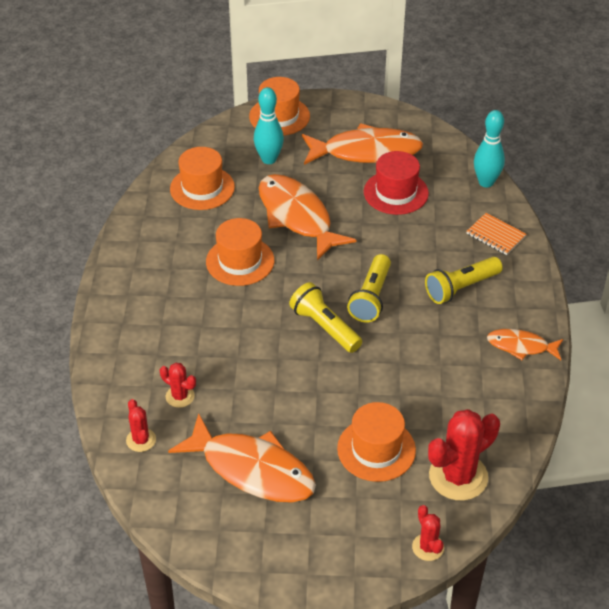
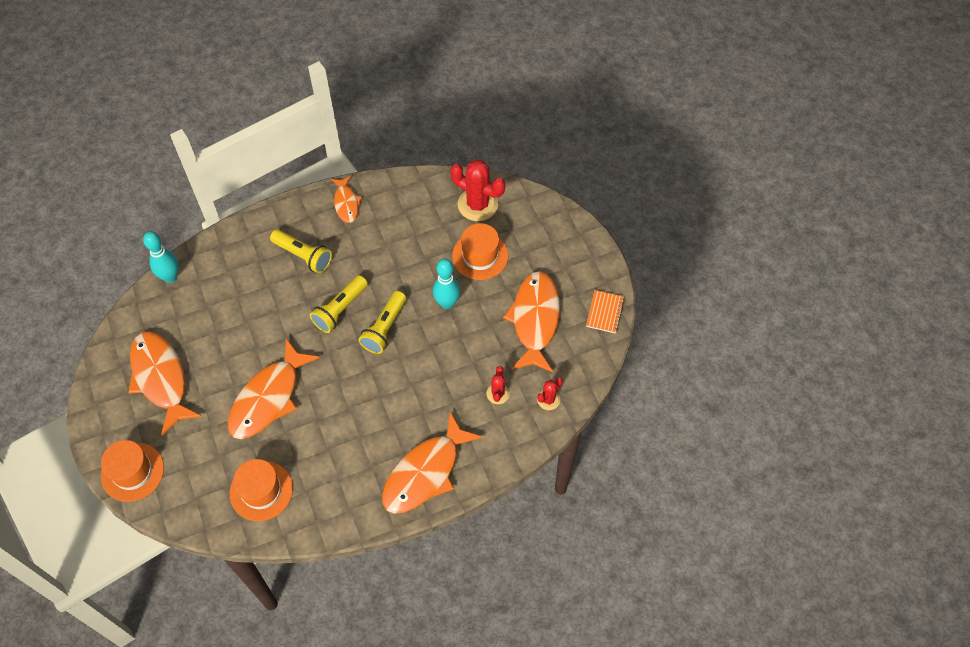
camera: 115 degrees left, 15 degrees up
orange hat [206,218,274,286] -> none
turquoise bowling pin [254,87,284,164] -> turquoise bowling pin moved to [433,259,460,309]
yellow flashlight [347,254,391,322] -> yellow flashlight turned 135 degrees clockwise [310,275,368,333]
red hat [364,151,429,215] -> none
red cactus [412,505,444,561] -> none
orange notebook [466,213,526,255] -> orange notebook moved to [586,290,625,333]
none -> orange fish [382,412,483,514]

